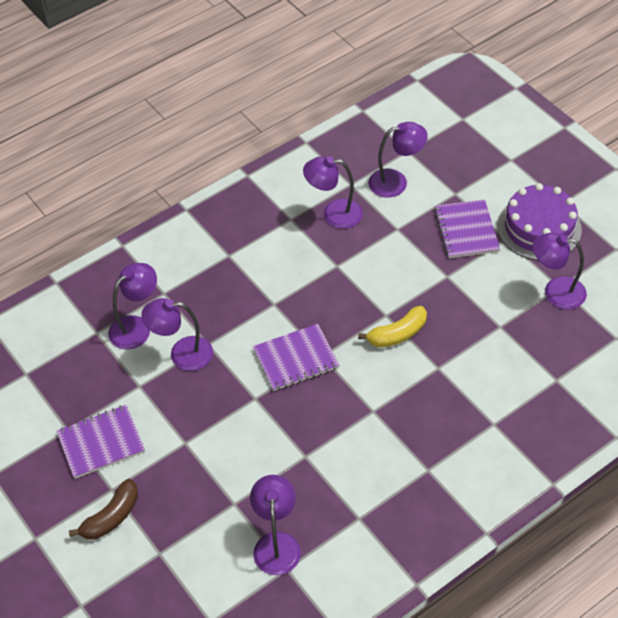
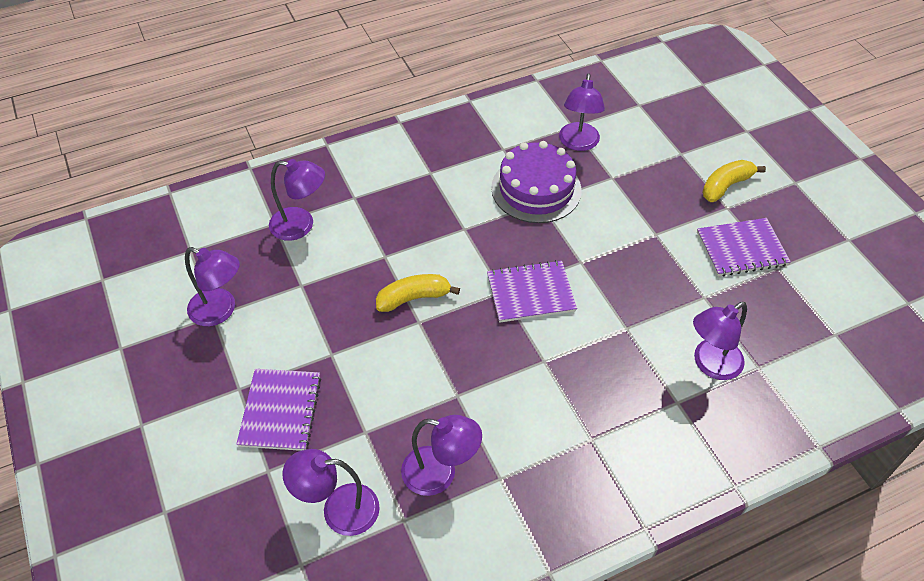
camera: 170 degrees left, 0 degrees up
brown banana [69,479,138,540] -> yellow banana [702,160,766,202]
purple lamp [141,298,213,371] -> purple lamp moved to [269,159,325,241]
purple cake [497,183,582,260] -> purple cake moved to [491,141,582,223]

